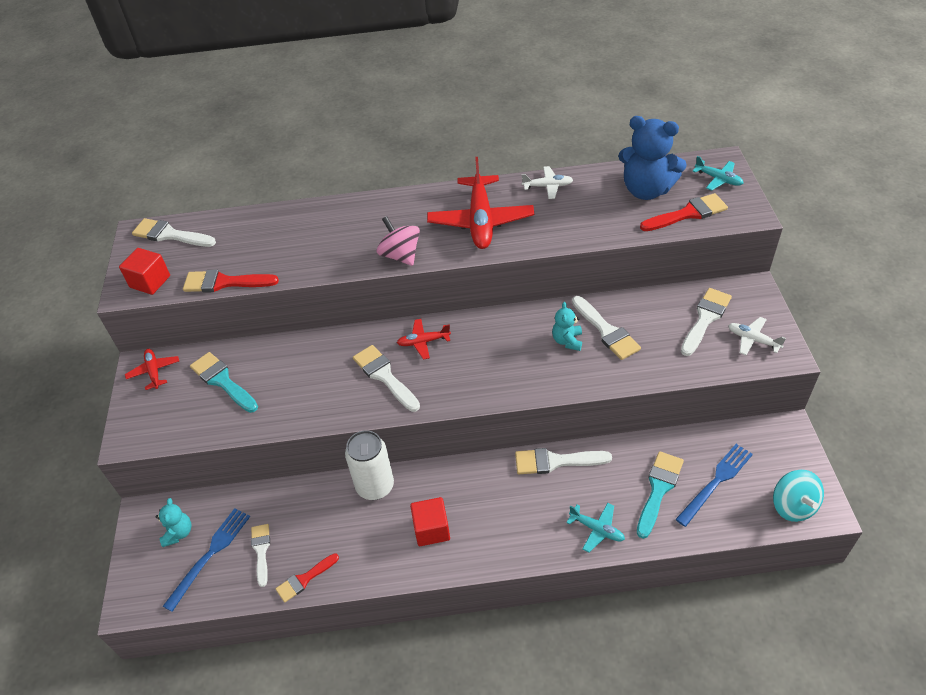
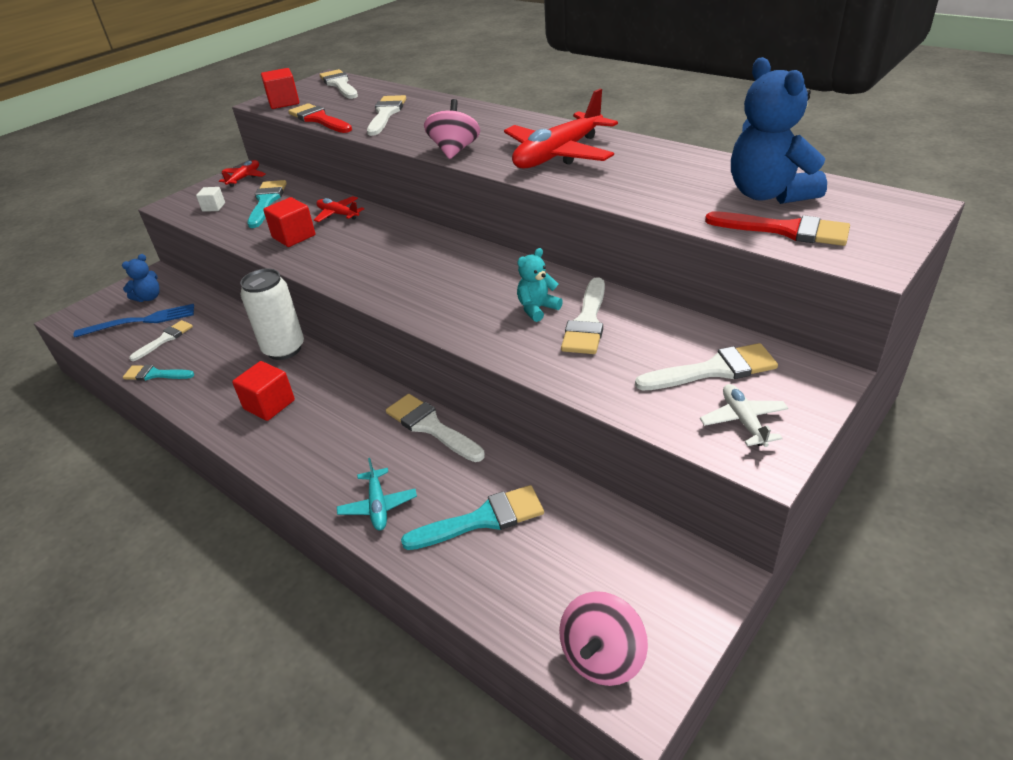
camera: 45 degrees right, 10 degrees down
turquoise teddy bear [155,498,191,547] -> blue teddy bear [122,254,160,302]
red brush [276,553,339,603] -> turquoise brush [123,365,194,381]
white brush [353,345,420,412] -> white brush moved to [367,95,406,136]
red plane [397,319,451,360] -> red plane moved to [314,196,364,222]
white plane [522,166,573,199] -> none
blue fork [675,444,753,527] -> none
turquoise plane [693,156,744,191] -> none
turquoise spinning top [773,470,824,522] -> pink spinning top [559,591,648,686]
none -> white cube [196,187,225,212]
none -> red cube [263,197,315,247]

